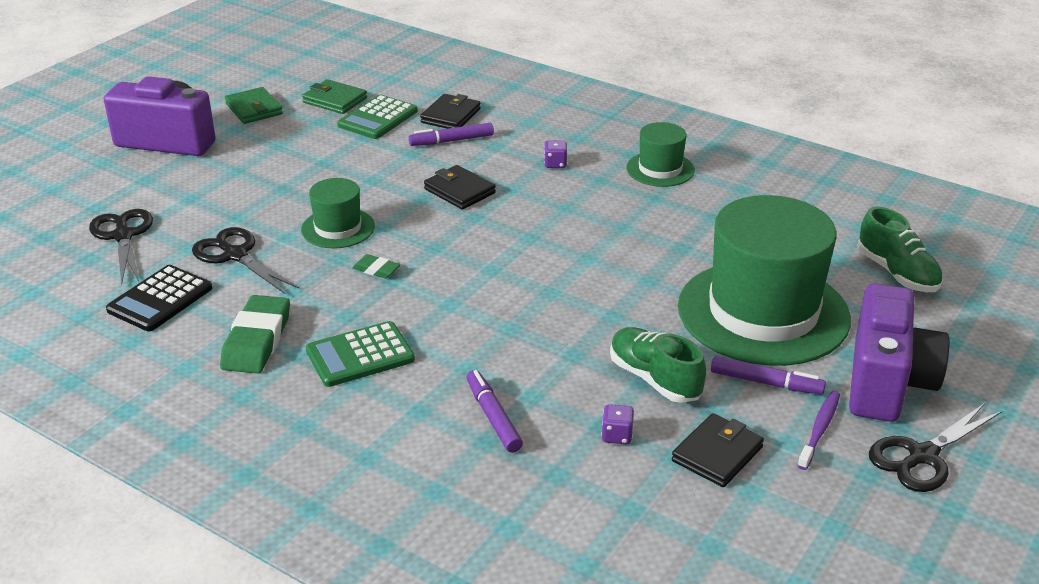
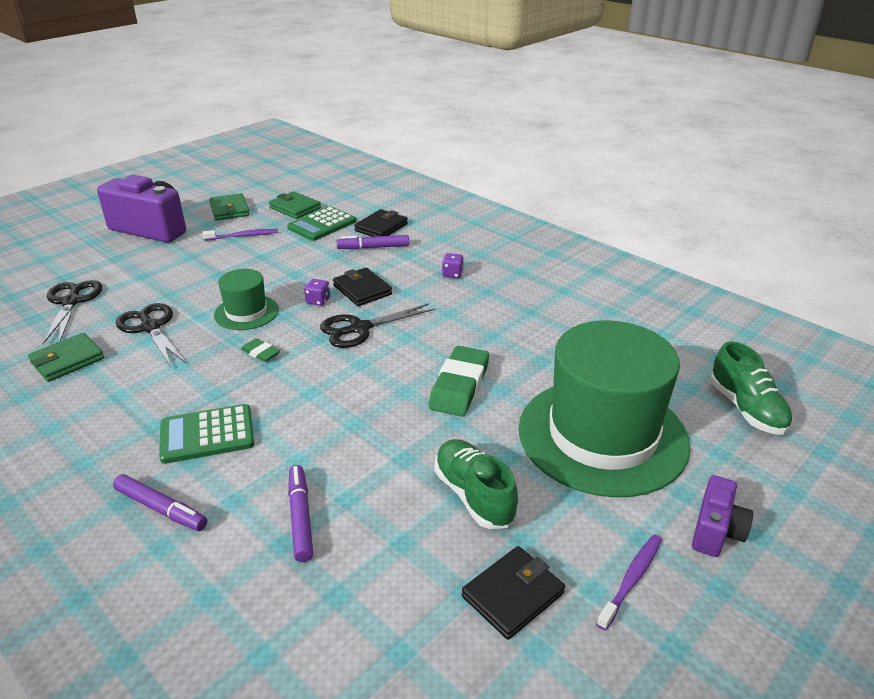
camera: 10 degrees right, 0 degrees up
black calculator [106,265,212,331] -> green wallet [28,333,104,382]
green eraser [220,295,290,374] -> green eraser moved to [428,346,489,417]
purple dice [601,404,634,444] -> purple dice moved to [304,279,330,306]
green hat [626,122,695,187] -> none
purple marker [711,356,826,395] -> purple marker moved to [113,474,207,531]
purple camera [849,283,950,422] -> purple camera [692,475,753,557], size x0.52
black scissors [869,403,1002,492] -> black scissors moved to [320,303,435,348]
none -> purple toothbrush [202,229,278,241]

